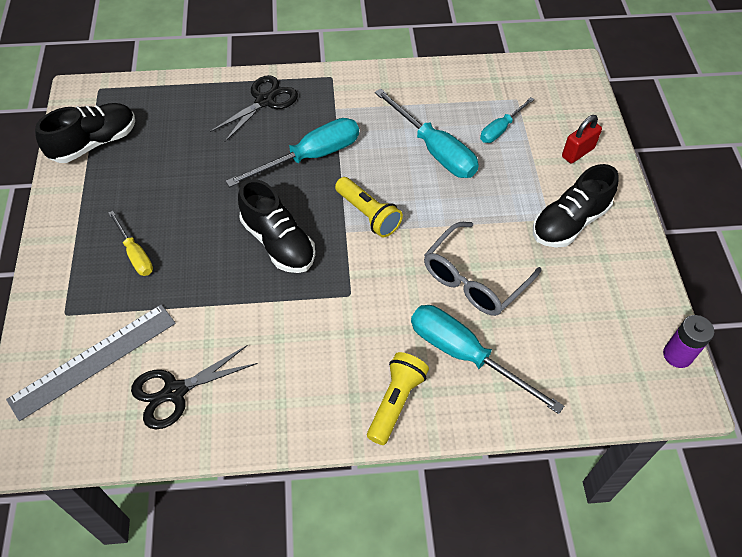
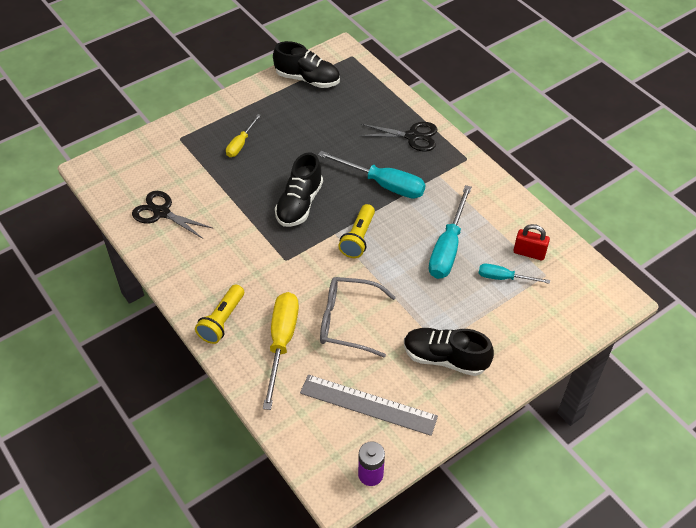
camera: 60 degrees right, 5 degrees down
grey ruler [6,304,176,421] -> grey ruler moved to [300,375,438,436]
yellow flashlight [367,352,429,445] -> yellow flashlight turned 120 degrees clockwise [195,285,244,344]
turquoise screwdriver [411,305,564,414] -> yellow screwdriver [263,292,299,410]
red padlock [562,115,602,164] -> red padlock moved to [513,224,550,260]

